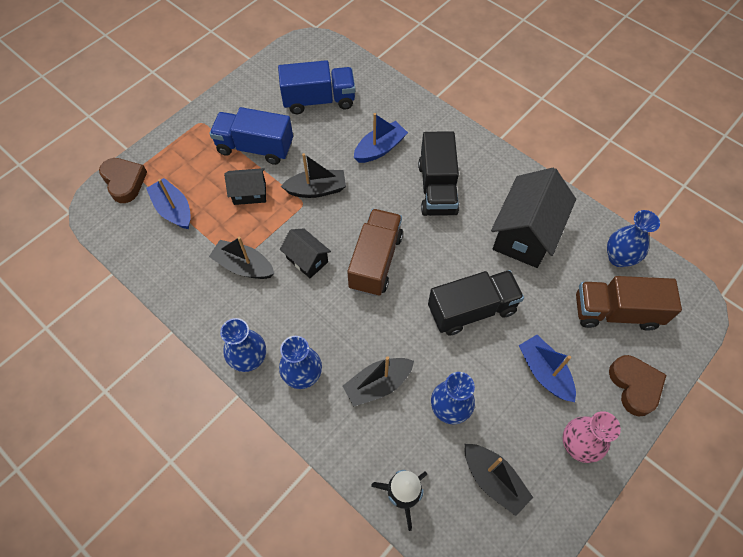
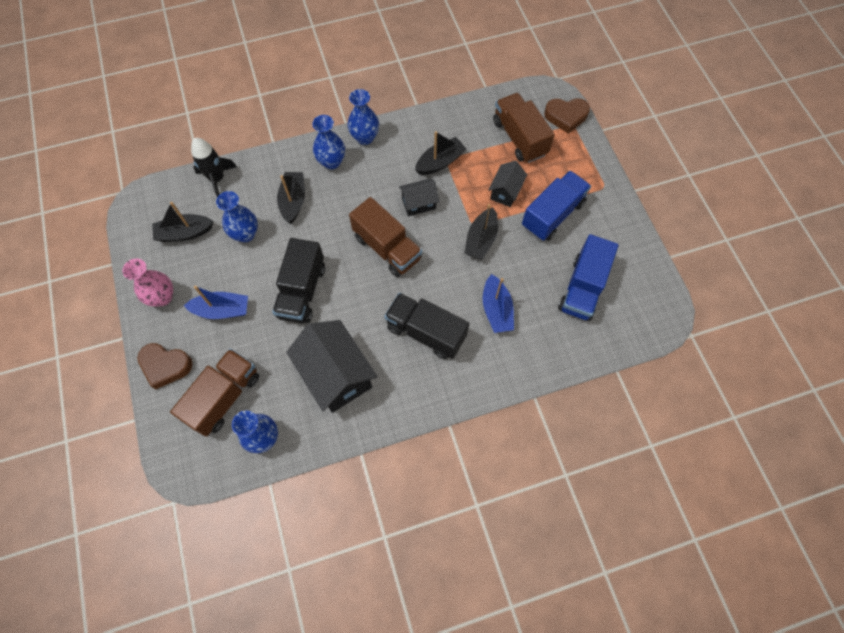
camera: 120 degrees right, 5 degrees up
blue boat [146,178,191,229] -> brown truck [493,93,555,163]

